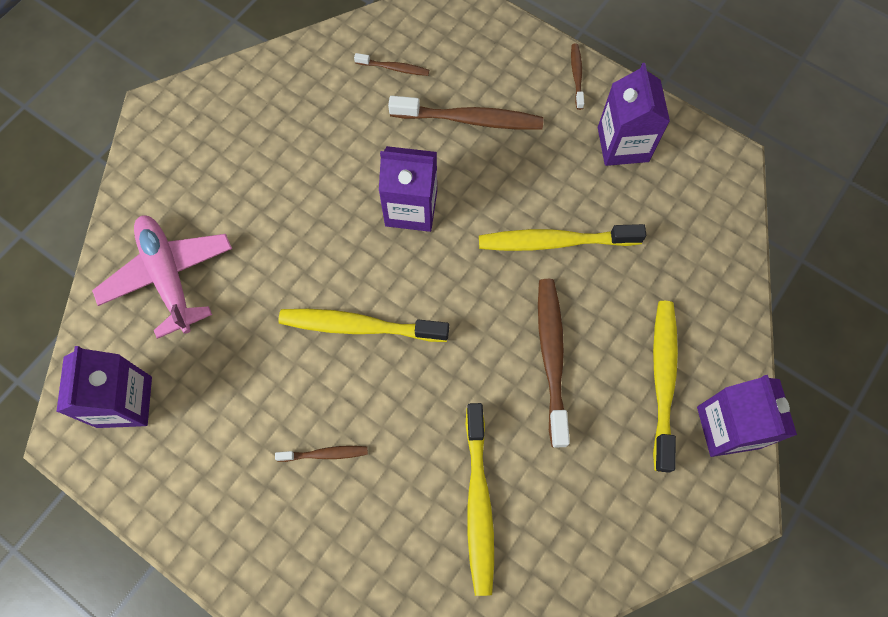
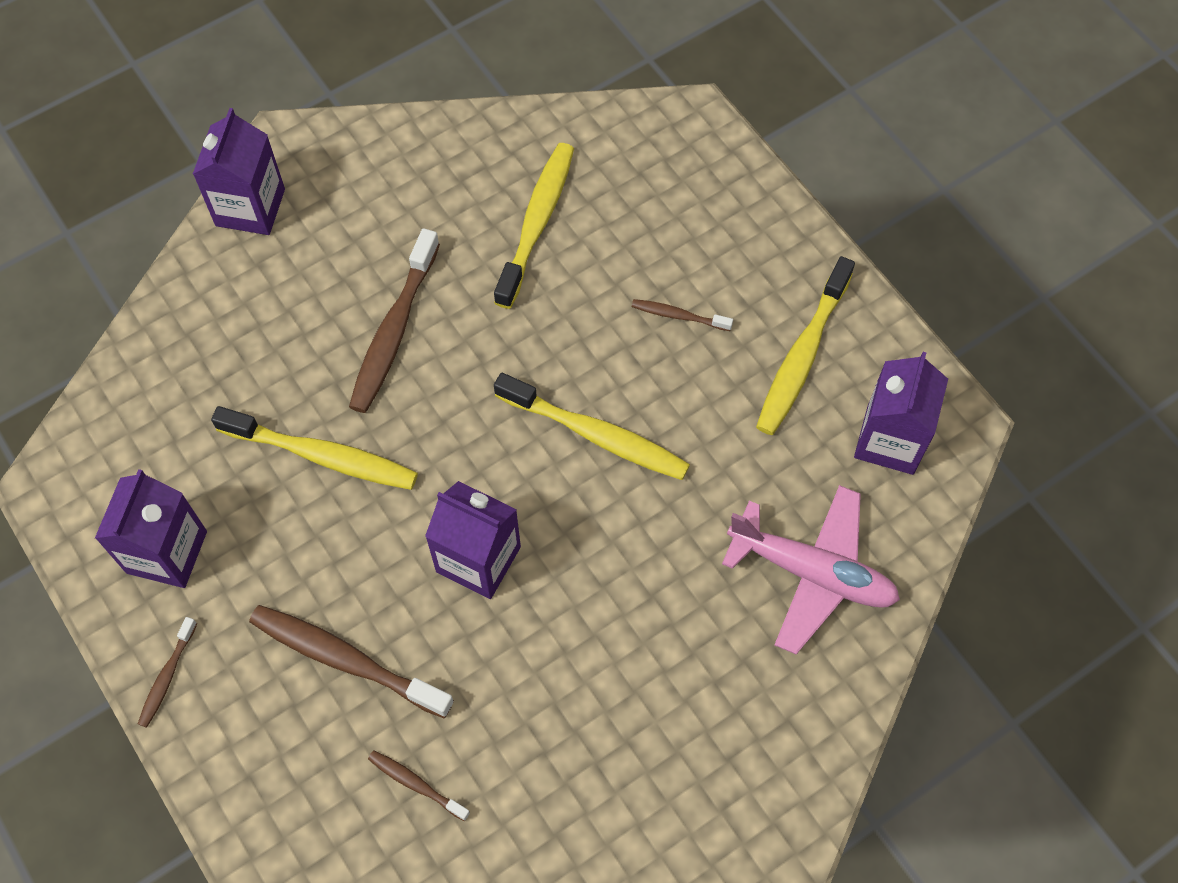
camera: 160 degrees left, 5 degrees down
pink plane [92,215,232,339] -> pink plane turned 60 degrees counterclockwise [722,485,900,654]
yellow toothbrush [653,301,678,473] -> yellow toothbrush moved to [756,256,855,435]

